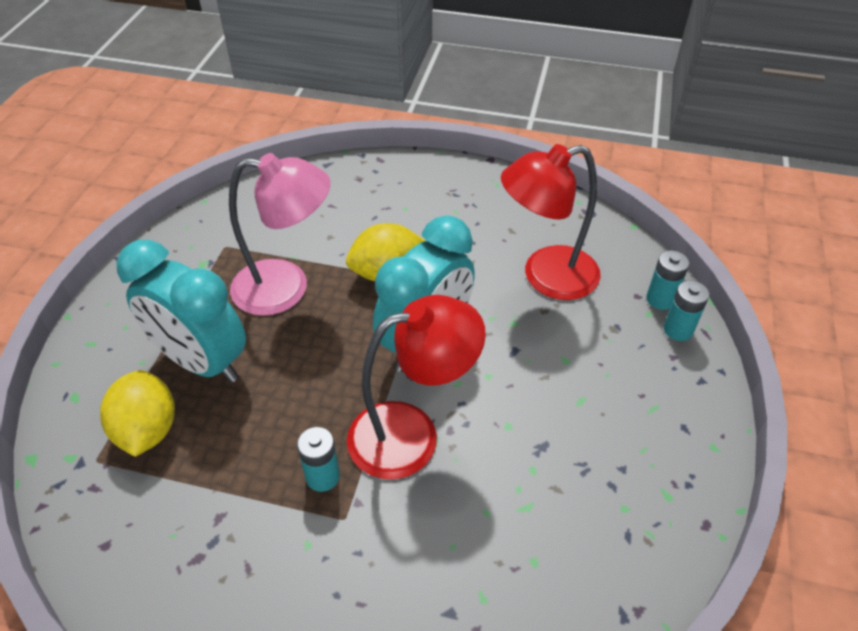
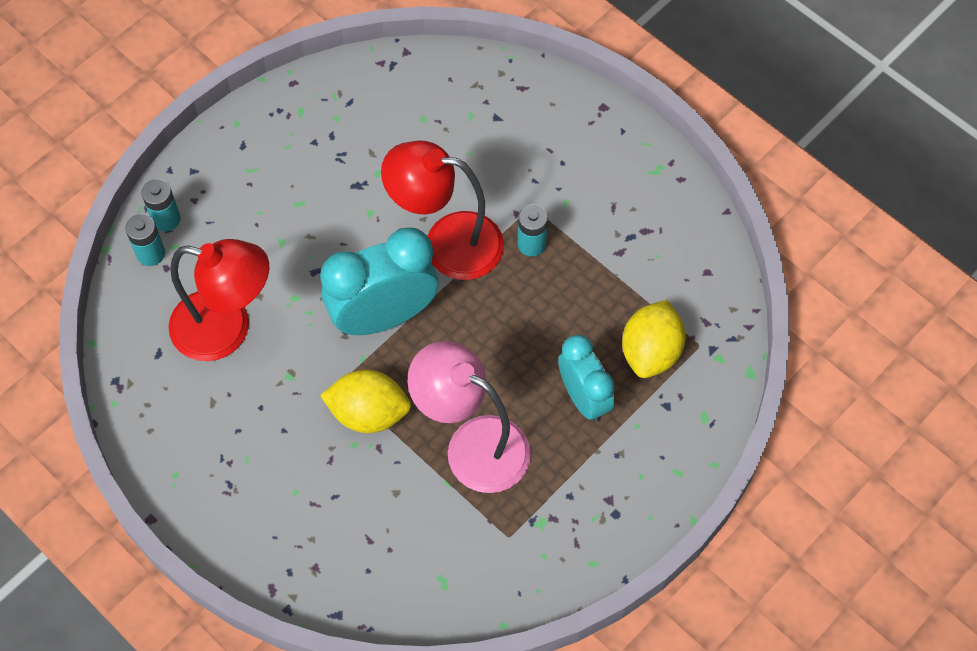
camera: 150 degrees left, 15 degrees up
turquoise clock [117,240,246,383] -> turquoise clock [558,335,614,422], size x0.64

